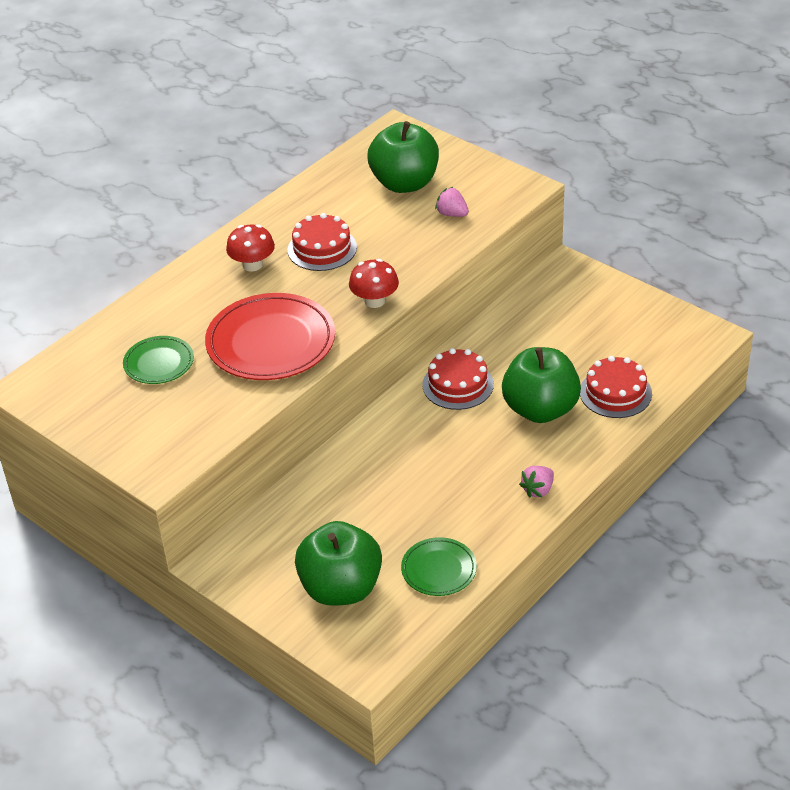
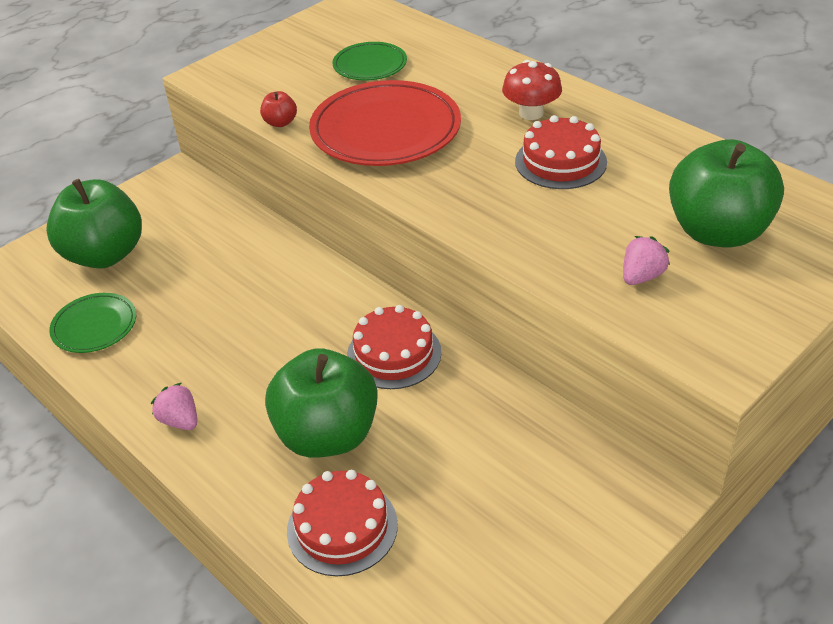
camera: 95 degrees right, 0 degrees up
red mushroom [349,259,399,308] -> none
none -> red apple [260,91,297,127]

